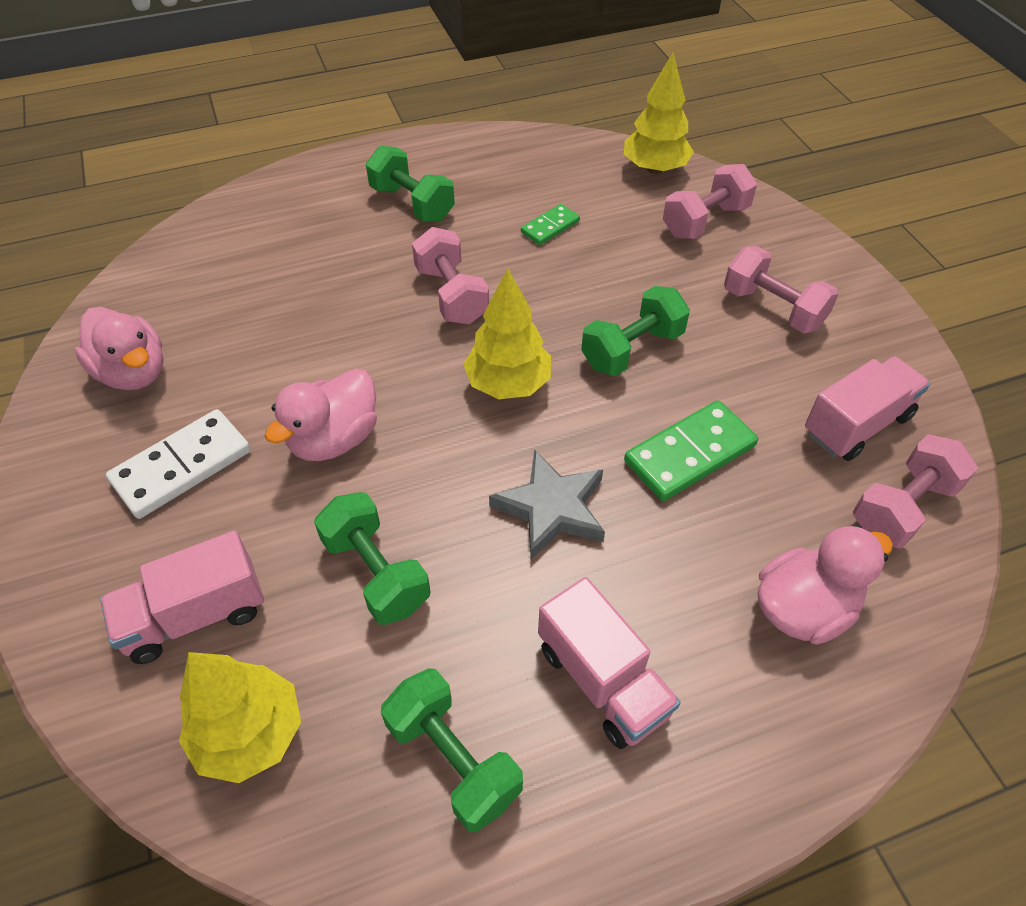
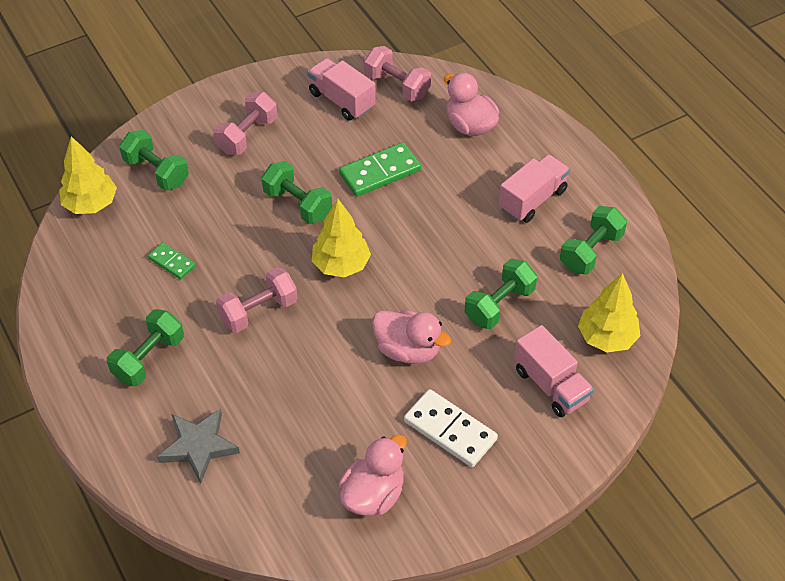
camera: 100 degrees left, 0 degrees up
grey star [489,449,605,559] -> grey star moved to [157,408,240,483]
green domino [624,400,758,501] -> green domino turned 75 degrees counterclockwise [339,142,421,197]
pink dumbbell [663,164,757,239] -> green dumbbell [119,129,189,190]

